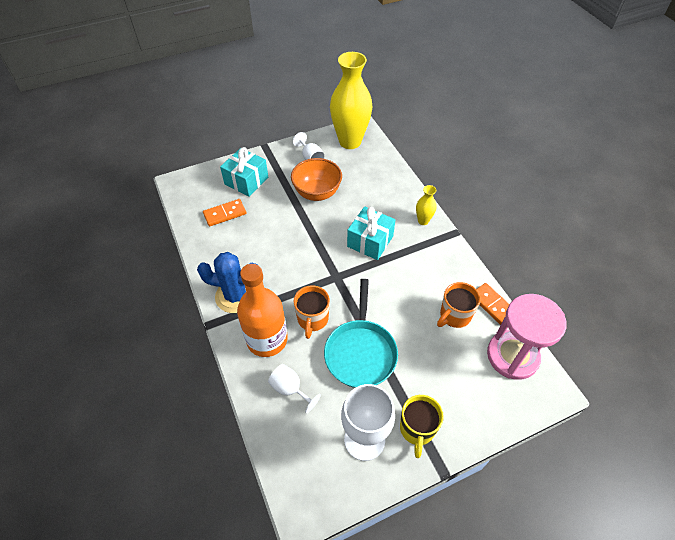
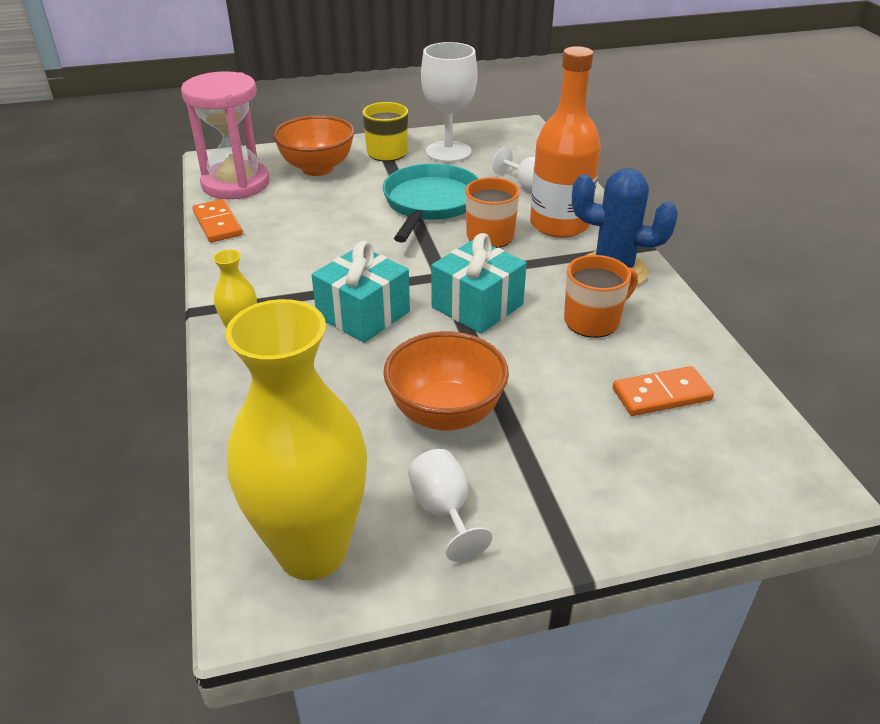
camera: 170 degrees left, 15 degrees down
turquoise gift [220,147,268,197] -> turquoise gift moved to [431,233,527,334]
orange mug [437,282,481,328] -> orange mug moved to [564,255,638,338]
none -> orange bowl [273,115,354,176]

